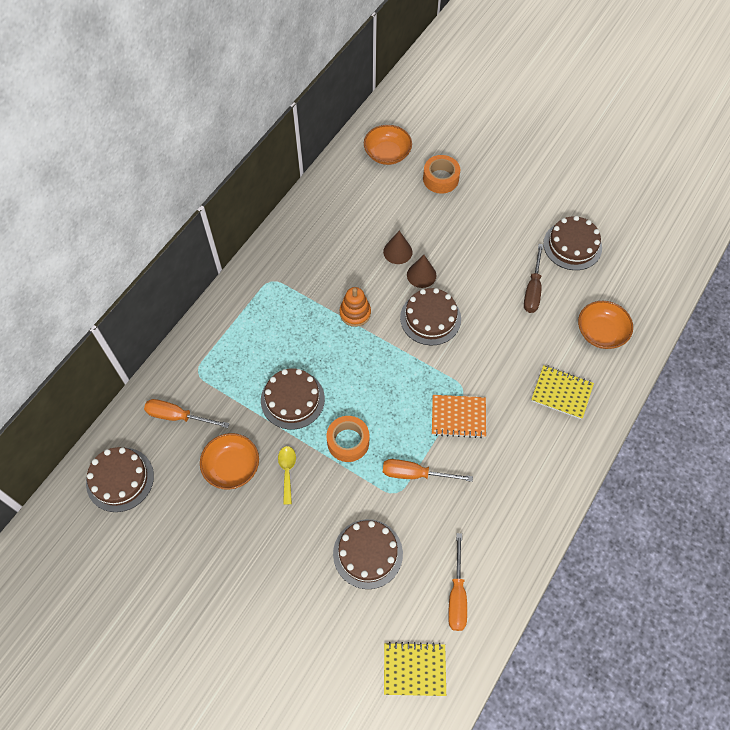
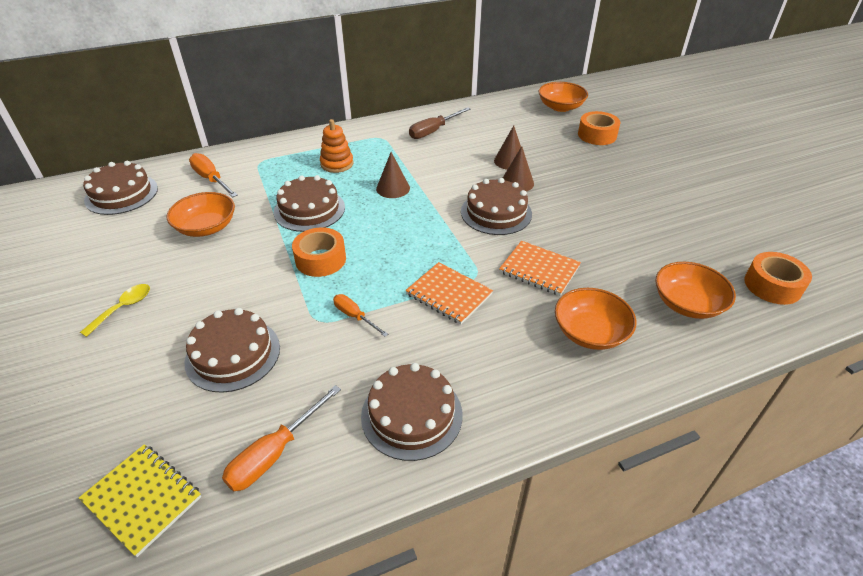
camera: 35 degrees right, 20 degrees down
yellow spoon [278,446,296,505] -> yellow spoon moved to [80,284,150,337]
orange stacking toy [339,287,371,327] -> orange stacking toy moved to [320,119,354,173]
orange screwdriver [383,459,473,482] -> orange screwdriver [333,294,388,337], size x0.64
brown screwdriver [524,244,543,313] -> brown screwdriver moved to [409,107,471,139]
yellow notebook [531,365,594,419] -> orange bowl [555,288,636,350]
brown cake [543,216,602,270] -> brown cake moved to [361,363,463,461]
none -> brown cone [376,152,410,198]
none -> orange notebook [499,241,581,296]
none -> orange tape [744,252,812,305]

